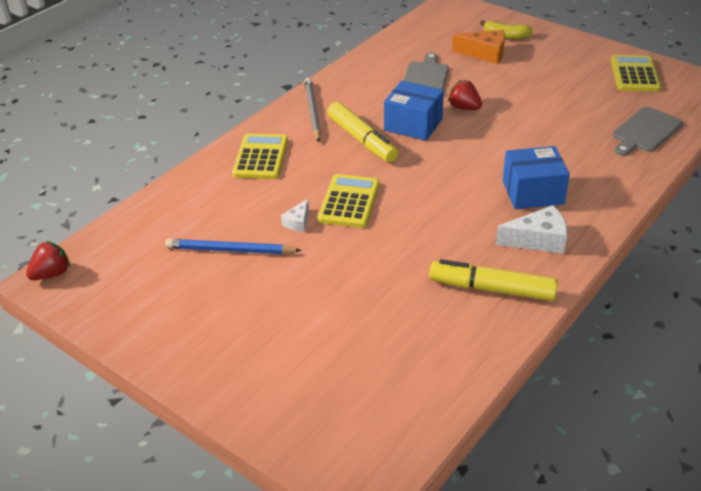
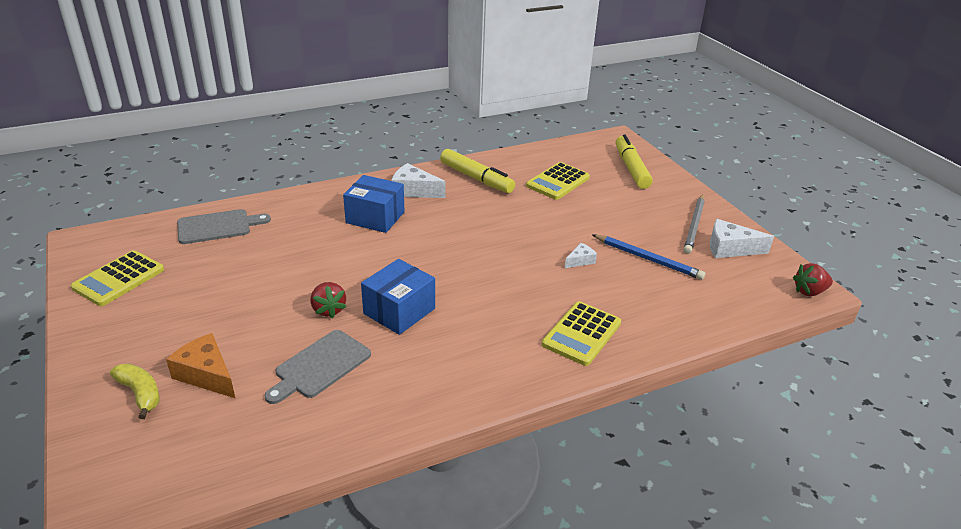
camera: 155 degrees left, 5 degrees down
grey pencil [304,78,321,142] -> grey pencil moved to [684,194,705,254]
yellow calculator [318,174,379,228] -> yellow calculator moved to [526,162,590,200]
yellow marker [327,102,398,162] -> yellow marker moved to [615,134,653,189]
blue box [384,81,444,141] -> blue box turned 75 degrees clockwise [361,259,435,335]
none -> white cheese [710,219,774,258]

